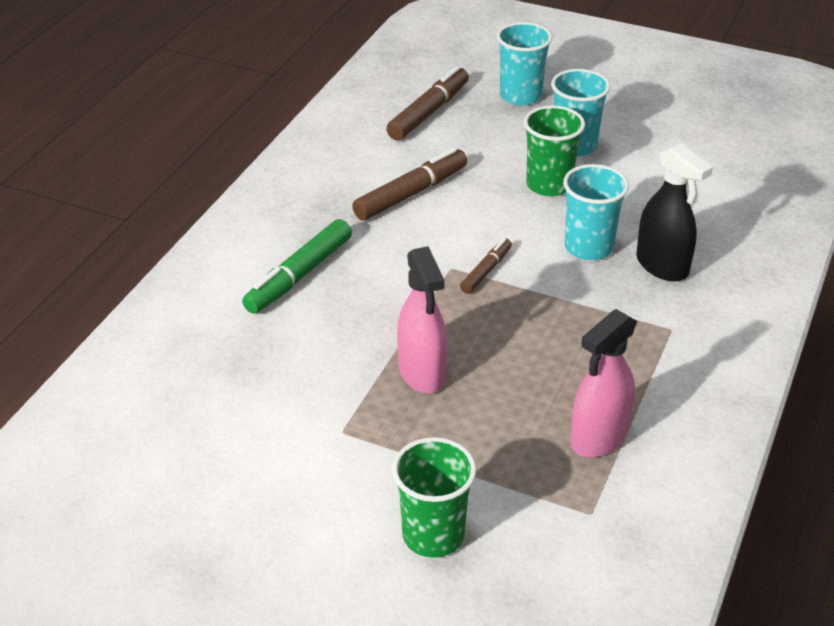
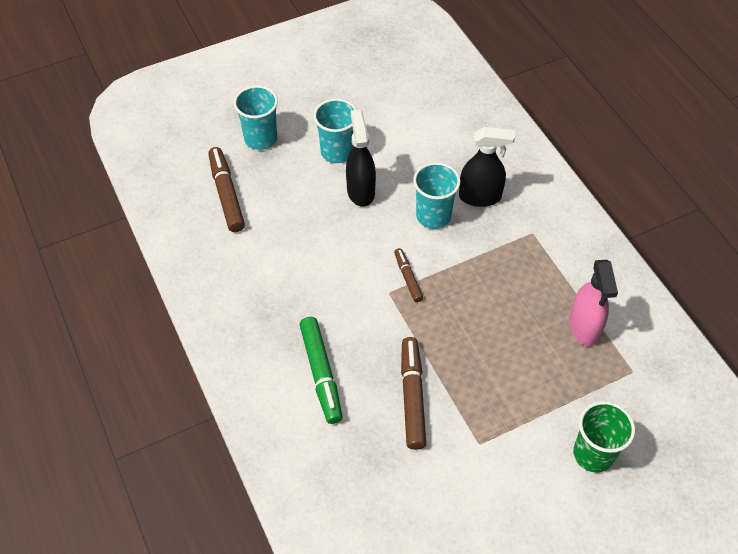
camera: 50 degrees left, 15 degrees up
brown marker [352,148,467,221] -> brown marker moved to [401,337,426,450]
pink spray bottle [397,246,447,394] -> none
green cup [524,105,585,196] -> black spray bottle [346,109,376,207]

